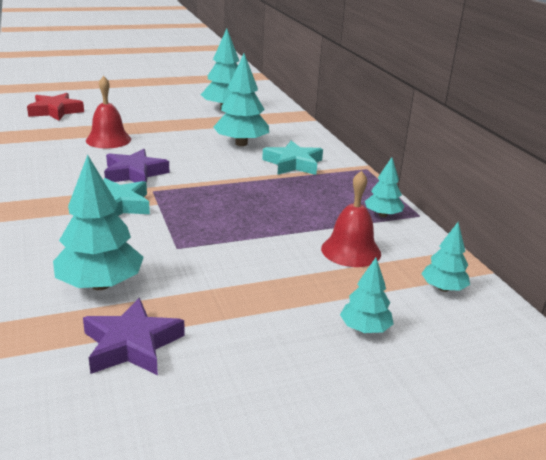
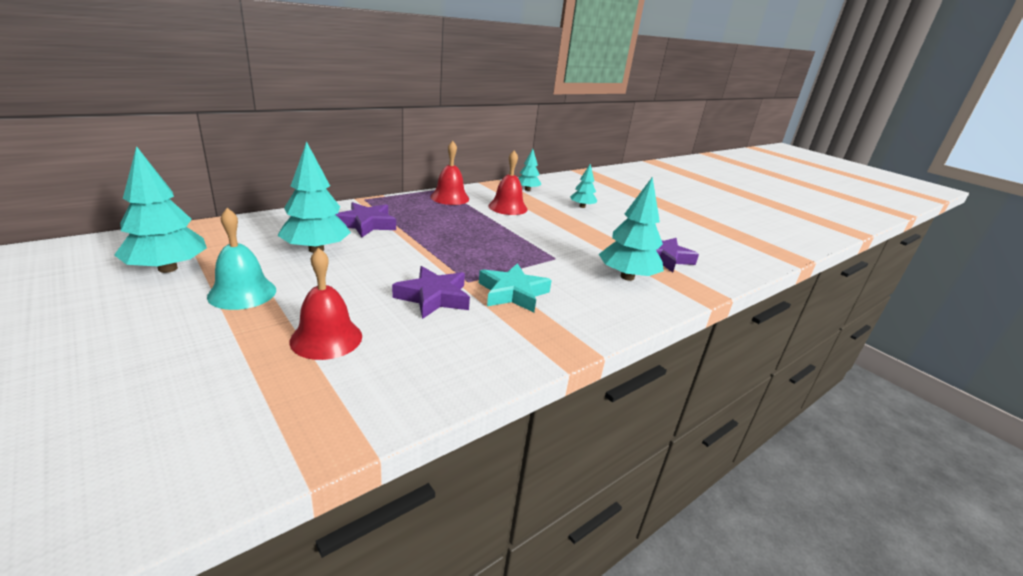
camera: 110 degrees left, 0 degrees up
red star [27,93,84,121] -> none
turquoise star [262,140,323,175] -> purple star [335,202,396,238]
turquoise tree [365,157,404,217] -> red bell [430,141,469,205]
none -> turquoise bell [207,208,276,310]

